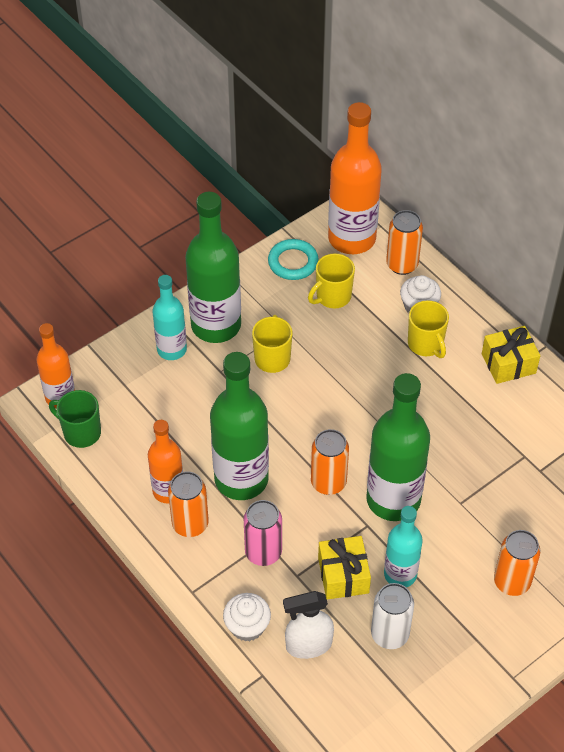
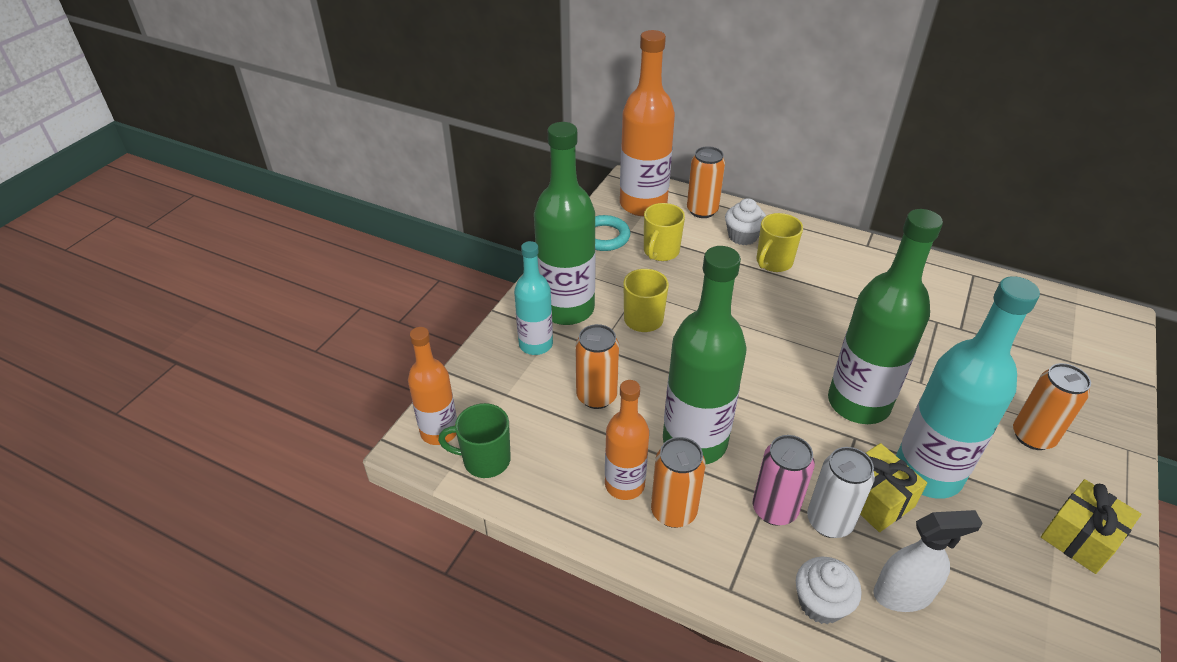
camera: 25 degrees left, 10 degrees down
white spray bottle [283,591,334,659] -> white spray bottle turned 150 degrees counterclockwise [873,510,983,612]
orange can [311,429,349,495] -> orange can moved to [575,324,619,409]
white can [371,583,414,649] -> white can moved to [807,447,875,538]
turquoise bottle [384,506,423,587] -> turquoise bottle [896,276,1040,499], size x1.70
yellow mug [408,300,449,358] -> yellow mug turned 90 degrees clockwise [757,213,803,272]
yellow gift [482,326,540,384] -> yellow gift moved to [1041,479,1141,574]

